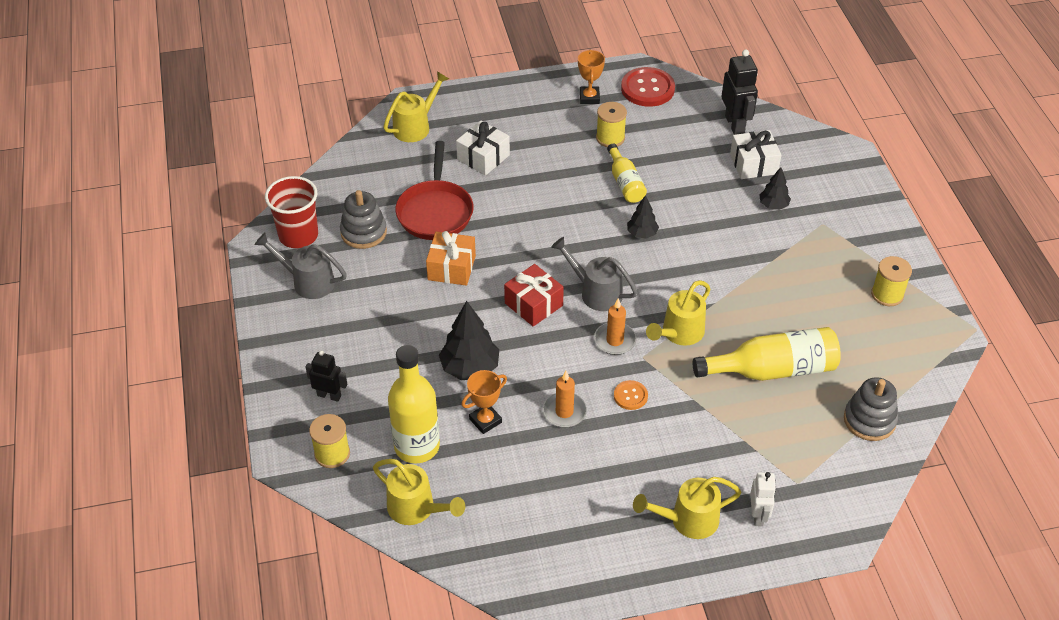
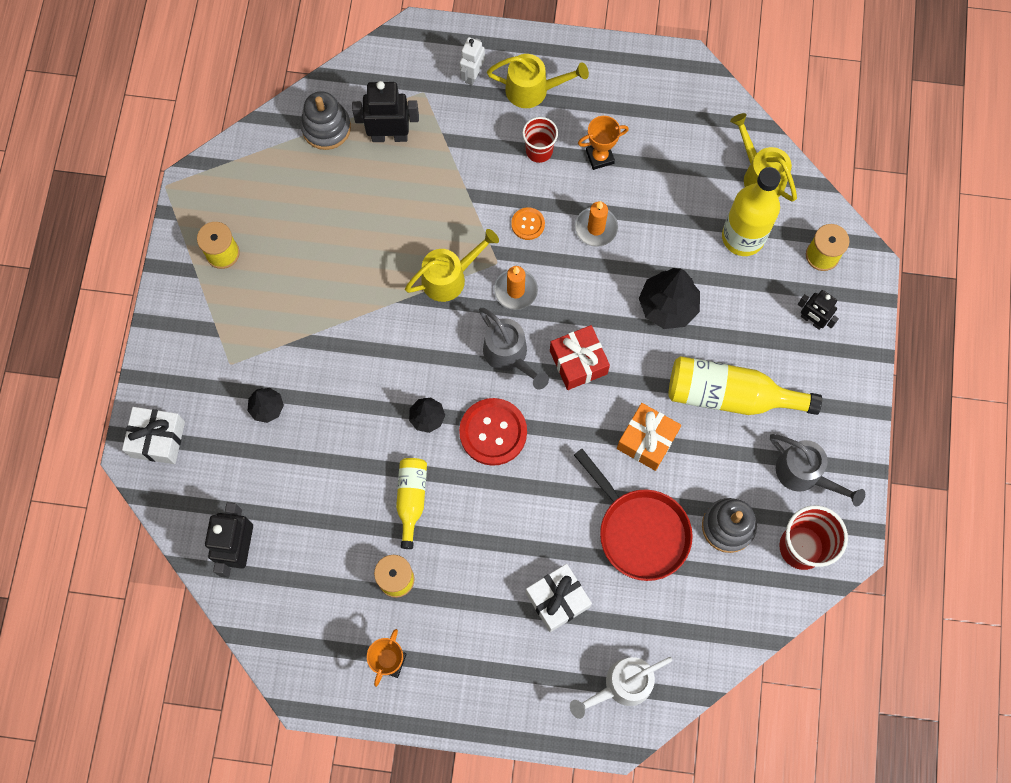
camera: 160 degrees left, 25 degrees up
yellow watering can [383,71,449,142] -> white watering can [570,657,672,719]
red pan [395,141,474,240] -> red pan turned 120 degrees clockwise [574,449,693,581]
orange trophy [461,370,507,434] -> orange trophy moved to [578,116,629,170]
red button [621,67,675,107] -> red button moved to [459,398,527,466]
yellow bottle [693,327,841,381] -> yellow bottle moved to [668,356,822,415]
white gift [730,130,781,179] -> white gift moved to [122,407,185,464]
none -> black robot [352,81,419,142]
none -> red cup [522,117,558,163]

